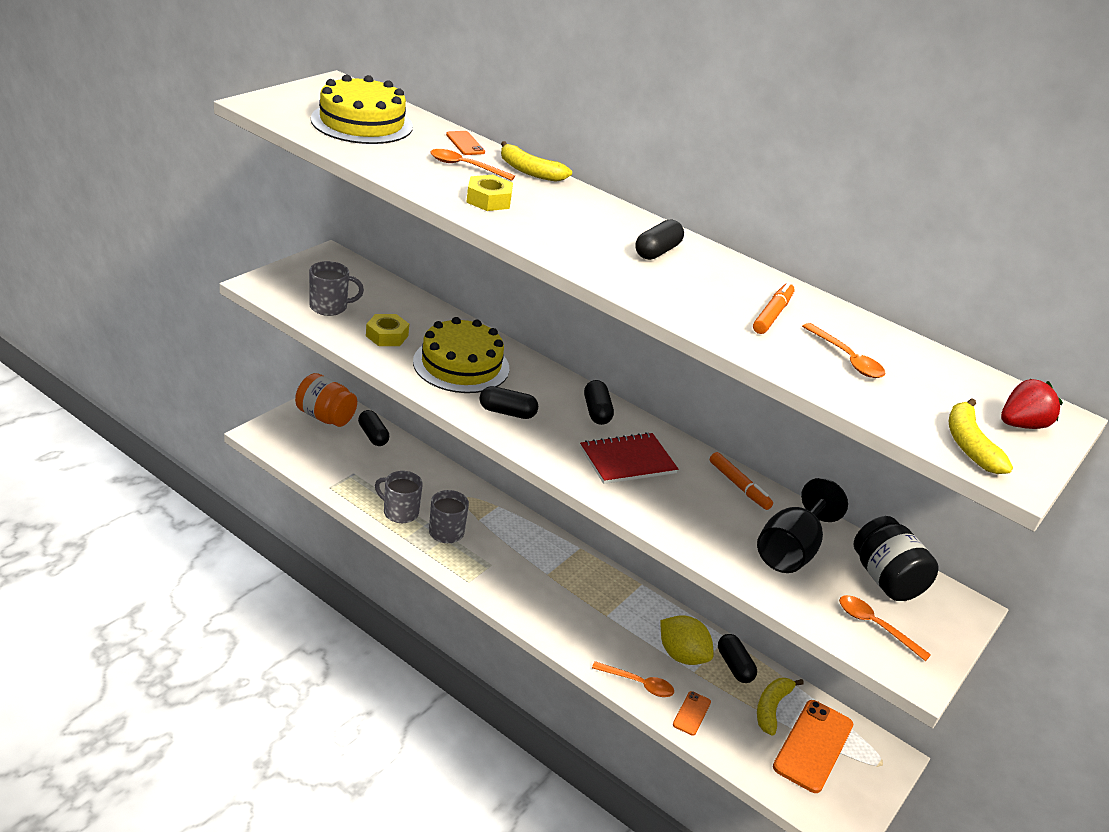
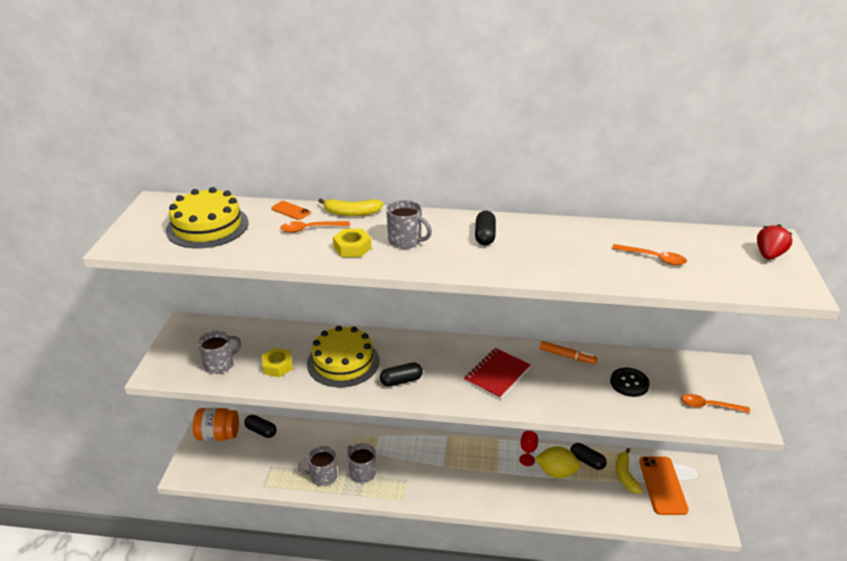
camera: 25 degrees left, 0 degrees up
black capsule [584,380,614,425] -> none
orange spoon [592,661,674,697] -> none
orange phone [673,691,711,735] -> none
orange marker [753,282,795,334] -> none
black goblet [757,478,848,573] -> black button [610,368,650,397]
black jar [853,516,939,601] -> none
yellow banana [949,398,1013,474] -> none
none -> grey mug [386,200,432,249]
none -> red goblet [519,431,538,466]

